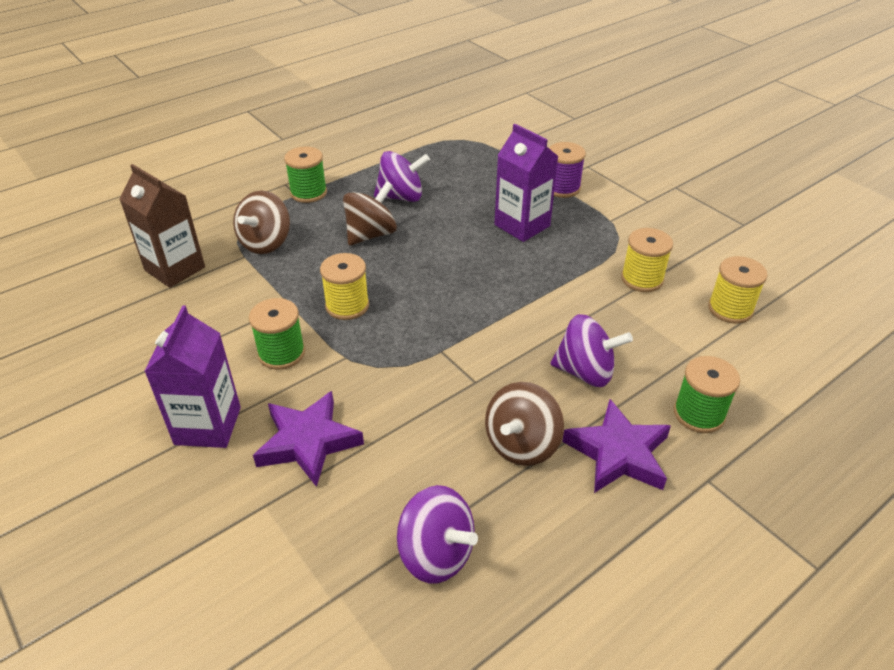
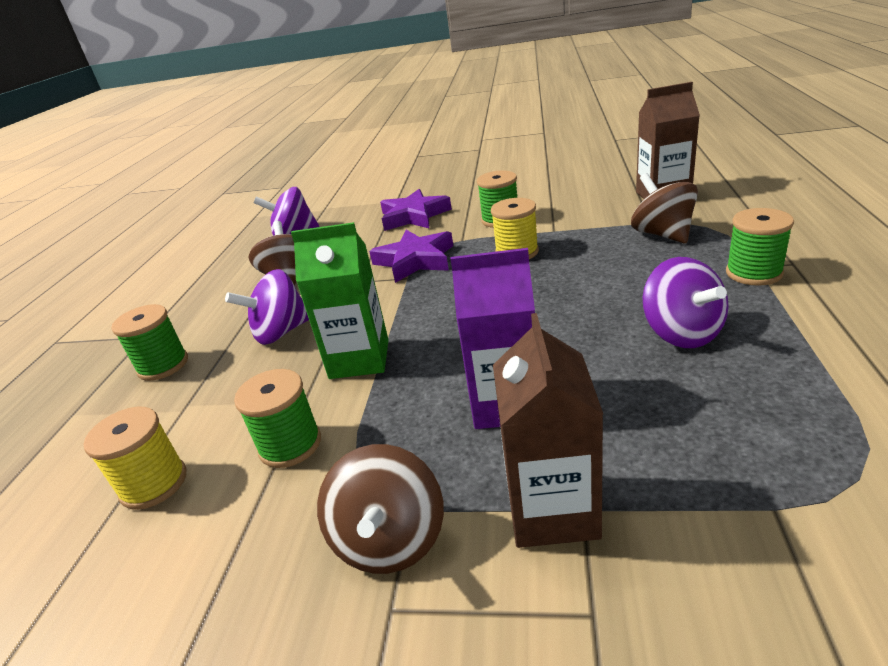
camera: 140 degrees right, 10 degrees down
purple carton [144,305,241,448] -> none
brown spinning top [343,181,397,245] -> brown spinning top moved to [317,444,444,574]
purple spinning top [374,151,430,202] -> purple spinning top turned 60 degrees counterclockwise [643,257,729,348]
purple spool [549,142,586,198] -> brown carton [493,313,603,548]
purple star [562,399,671,493] -> purple star moved to [369,230,453,283]
yellow spool [621,228,673,292] -> green spool [234,369,321,468]
none -> green carton [291,222,388,379]

